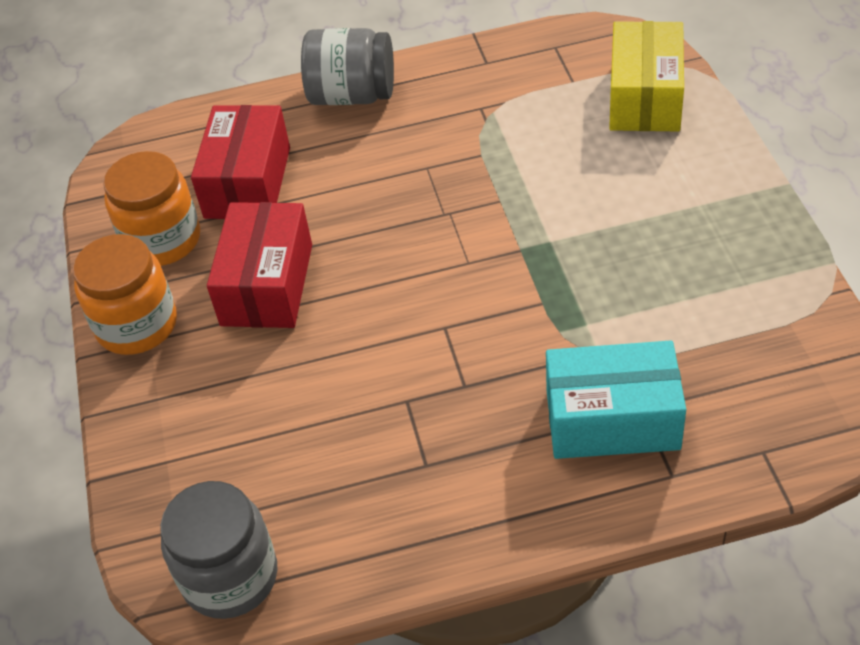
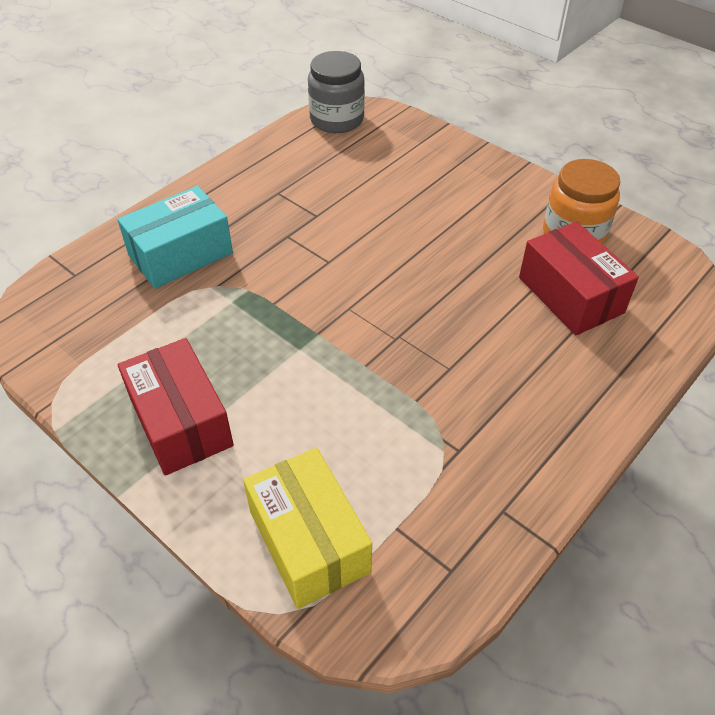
camera: 140 degrees right, 0 degrees up
orange jar [73,234,177,355] -> none
red box [207,202,312,328] -> red box moved to [118,338,234,476]
grey jar [301,28,394,105] -> none

